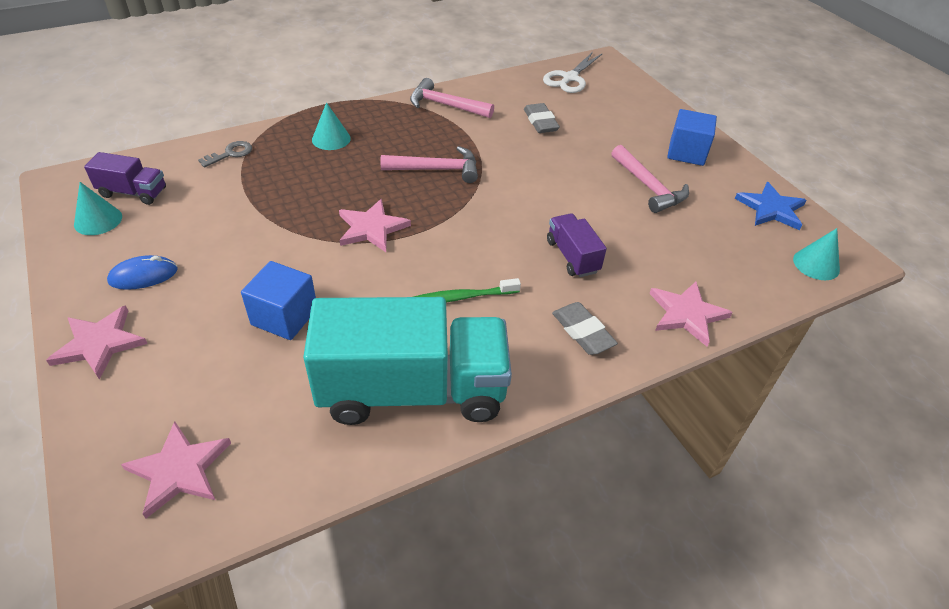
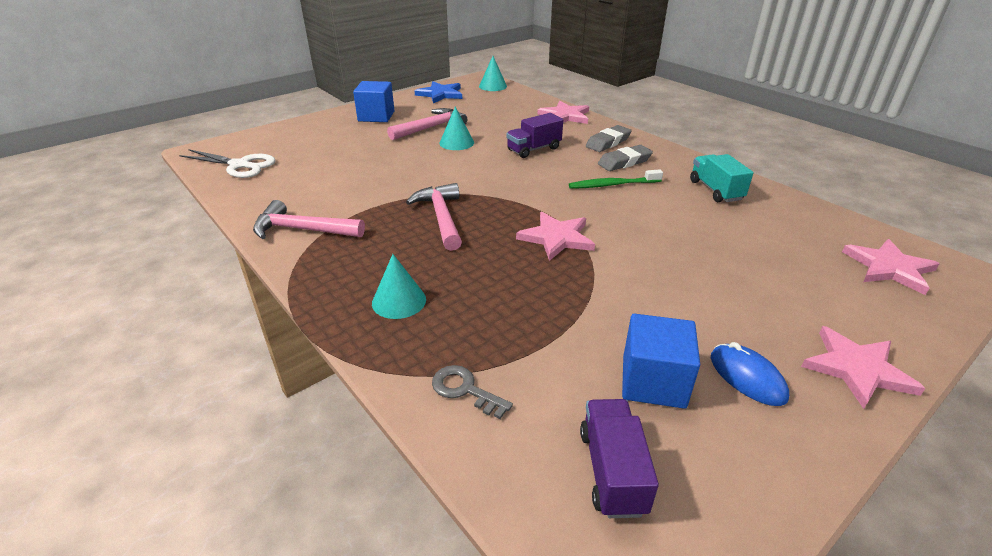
camera: 100 degrees left, 10 degrees down
turquoise cone [74,182,122,235] -> turquoise cone moved to [439,107,474,150]
blue cube [241,261,316,340] -> blue cube moved to [622,314,700,409]
turquoise truck [303,297,512,425] -> turquoise truck [690,154,754,202], size x0.46
pink hammer [410,78,494,118] -> pink hammer turned 90 degrees clockwise [253,200,365,239]
green toothbrush [414,278,521,303] -> green toothbrush turned 105 degrees clockwise [569,169,663,189]
grey eraser [524,103,560,133] -> grey eraser moved to [598,145,653,171]

